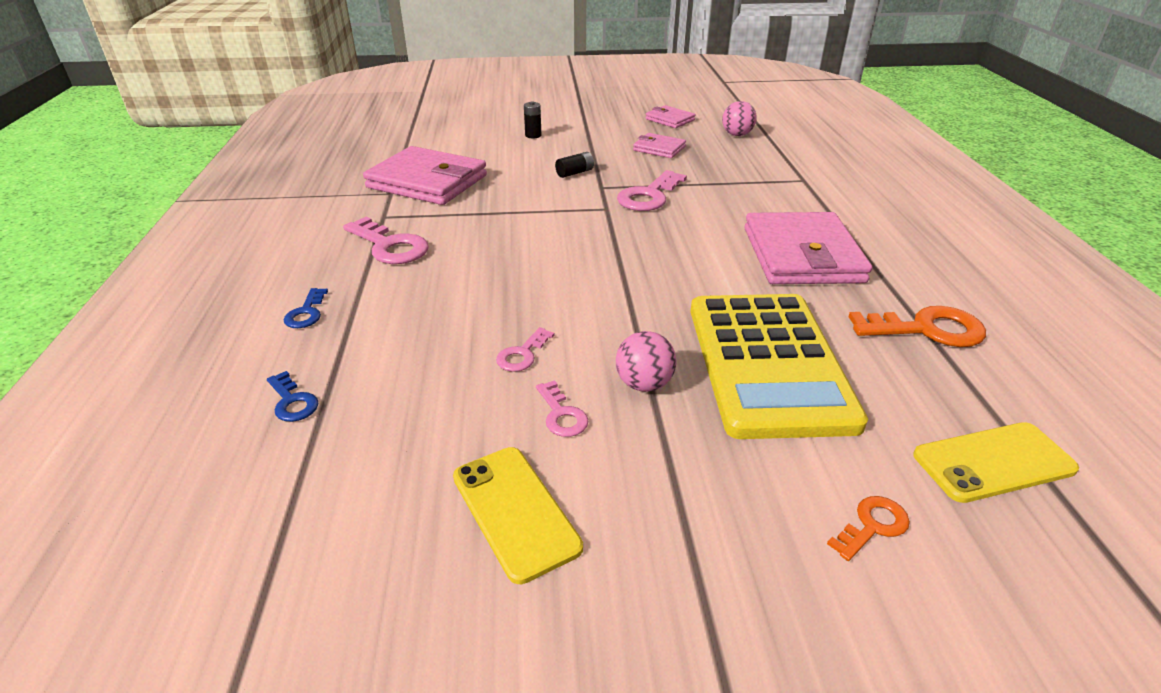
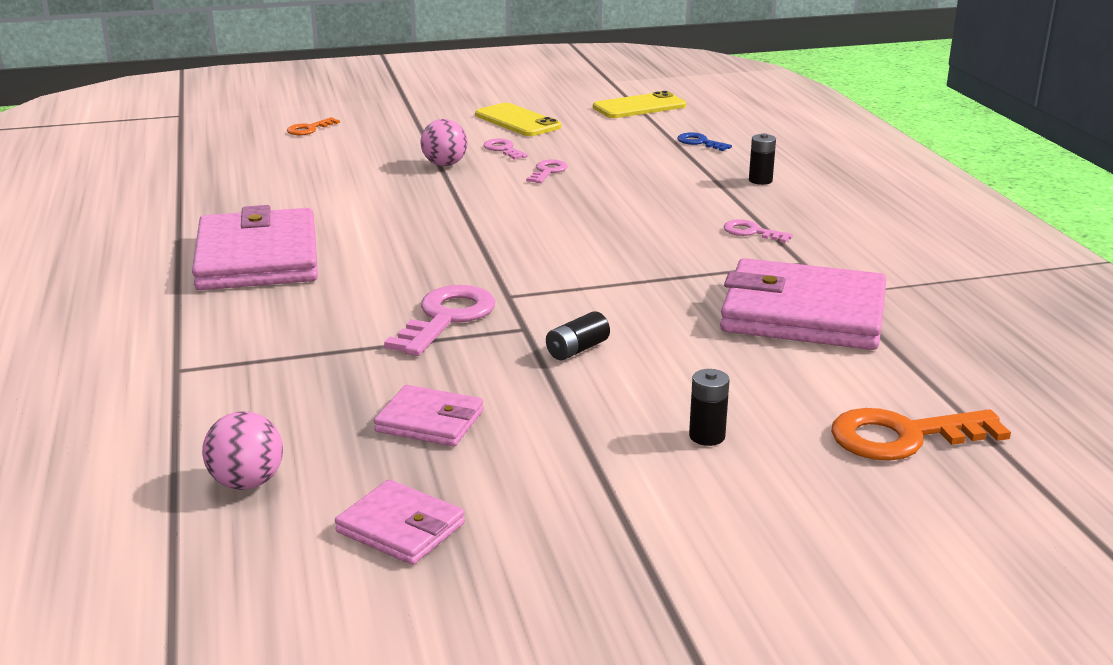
camera: 170 degrees right, 10 degrees down
blue key [284,288,328,328] -> black battery [749,133,776,185]
pink key [343,217,429,264] -> pink key [723,219,793,243], size x0.55
yellow calculator [691,294,868,439] -> none
orange key [849,306,986,347] -> orange key moved to [831,408,1011,461]
yellow phone [913,422,1079,503] -> yellow phone moved to [593,91,686,118]

